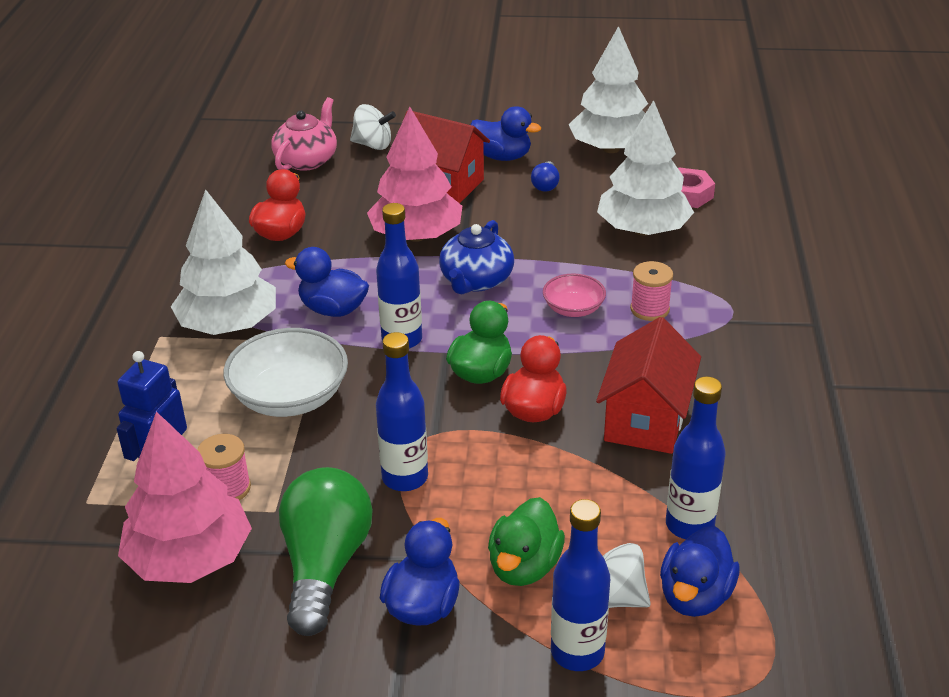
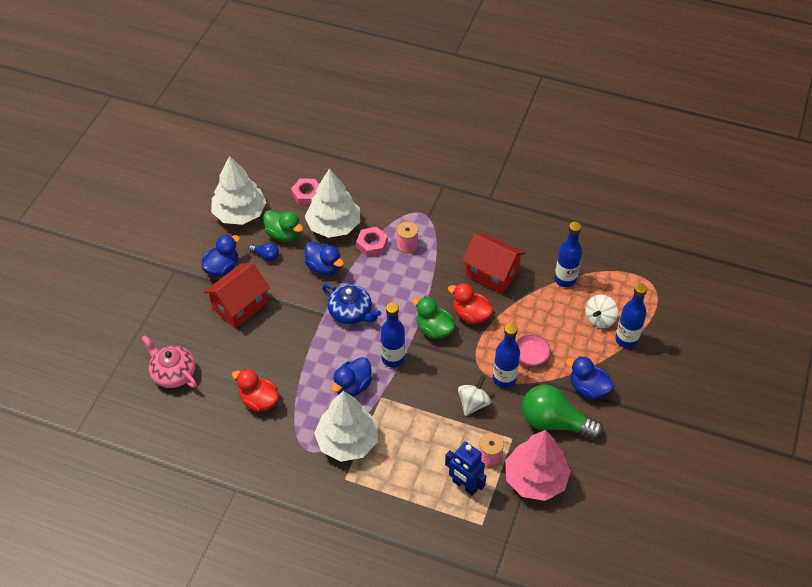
camera: 75 degrees left, 15 degrees up
white bowl [224,328,348,417] -> none
white spinning top [350,104,396,150] -> white spinning top moved to [458,375,491,416]
pink tree [367,107,462,242] -> none
green duck [488,497,565,586] -> green duck moved to [263,210,303,242]
pink bowl [543,274,606,317] -> pink bowl moved to [516,334,551,366]
blue duck [660,526,740,617] -> blue duck moved to [304,242,344,275]
none -> pink nut [356,227,388,257]

